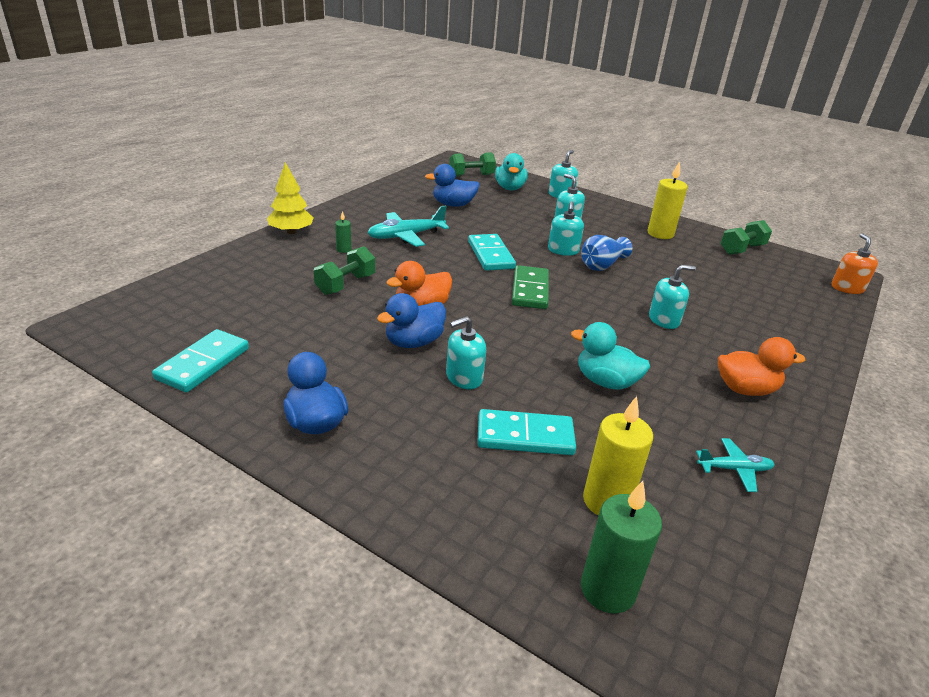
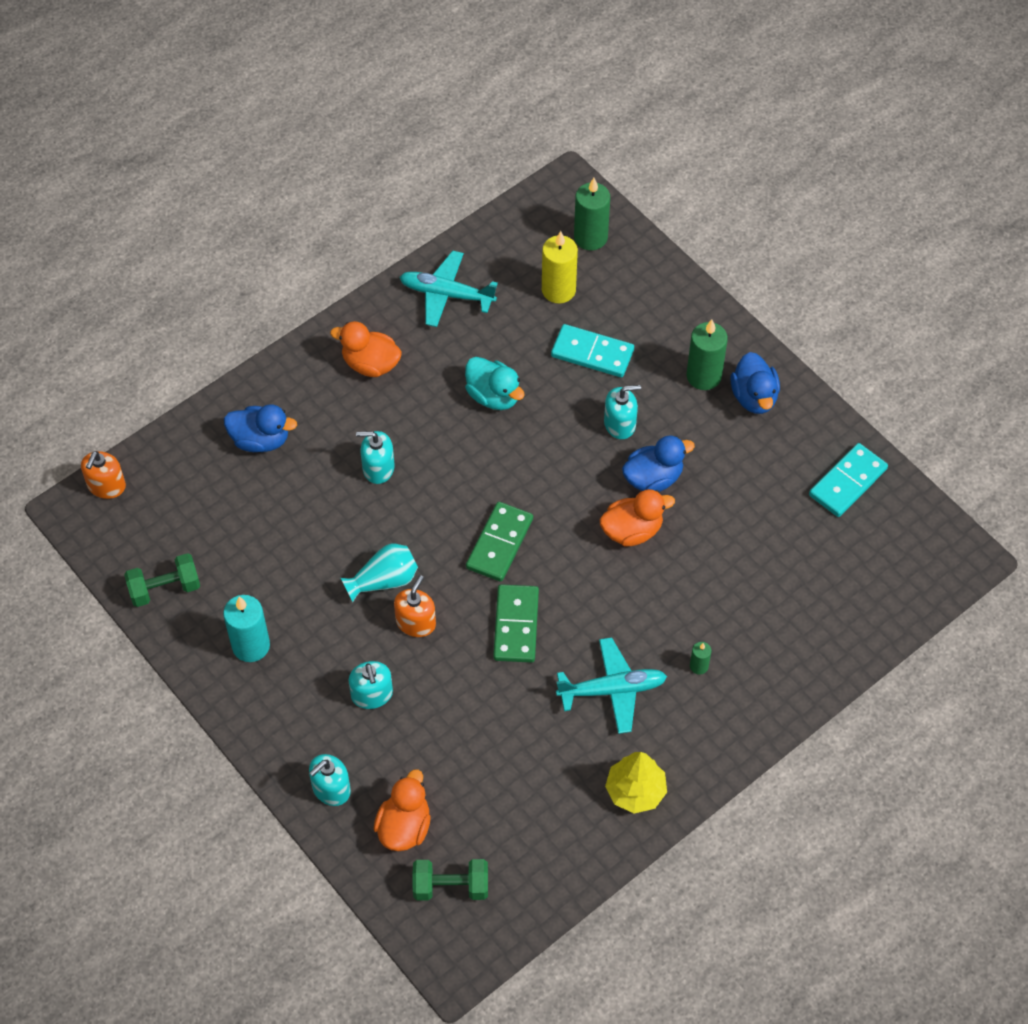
camera: 160 degrees left, 25 degrees up
yellow tree [267,162,314,234] -> yellow tree moved to [605,752,667,814]
green dumbbell [314,246,375,295] -> none
blue duck [425,164,480,207] -> blue duck moved to [224,404,297,452]
turquoise domino [468,234,516,271] -> green domino [493,584,539,663]
turquoise duck [495,153,527,190] -> orange duck [374,769,431,851]
turquoise soap dispenser [548,202,584,256] -> orange soap dispenser [394,575,436,637]
blue vase [581,235,632,271] -> turquoise vase [341,543,418,602]
yellow candle [647,161,688,239] -> turquoise candle [223,595,270,662]
turquoise plane [696,438,775,492] -> turquoise plane [399,251,498,327], size x1.67
none -> green candle [686,319,728,390]

